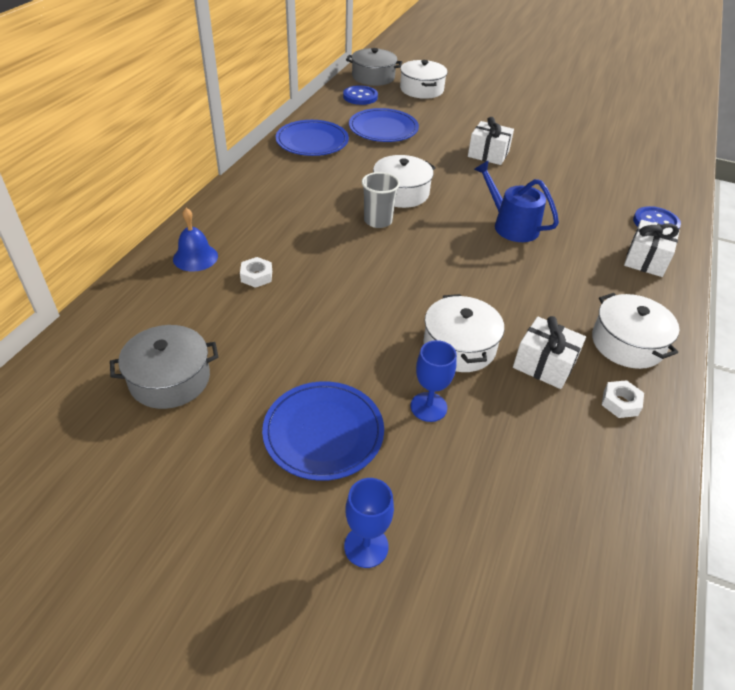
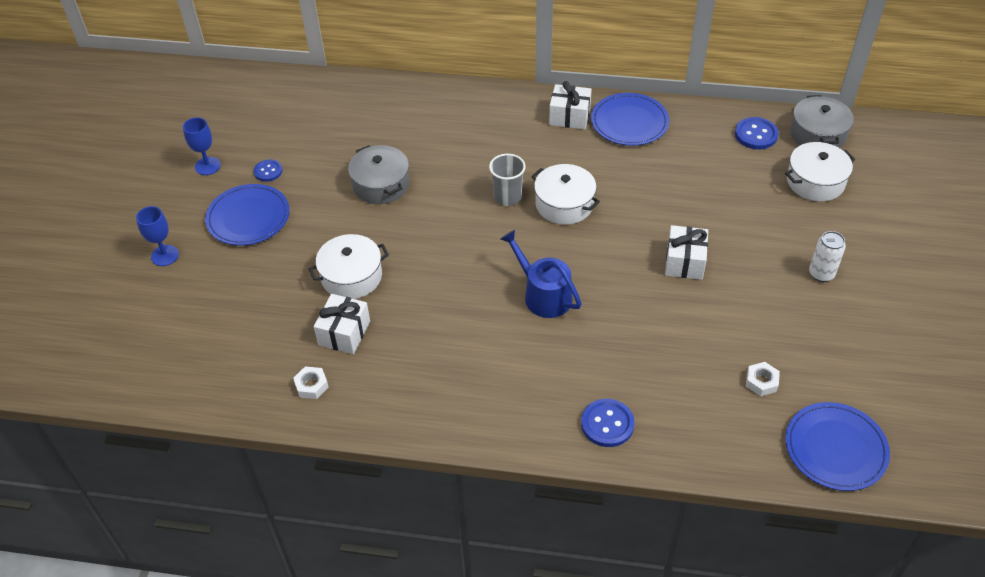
camera: 80 degrees right, 5 degrees up
grey pot [110,325,218,409] -> grey pot moved to [348,145,409,204]
blue bell [173,208,218,272] -> none
white nut [240,257,272,288] -> white nut moved to [746,362,780,396]
blue plate [349,108,419,142] -> blue plate moved to [785,402,890,491]
blue goblet [411,340,457,422] -> blue goblet moved to [183,117,221,175]
blue watering can [474,161,559,242] -> blue watering can turned 75 degrees counterclockwise [501,230,582,318]
white pot [592,293,679,369] -> none
white gift [624,220,680,277] -> white gift moved to [549,81,592,130]
none -> blue button [254,159,282,182]
none -> white can [809,231,846,282]

